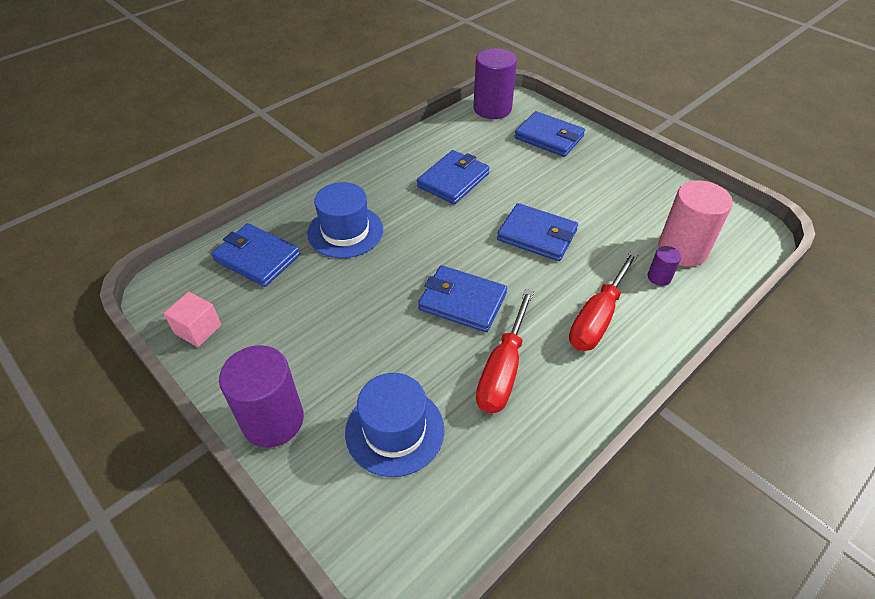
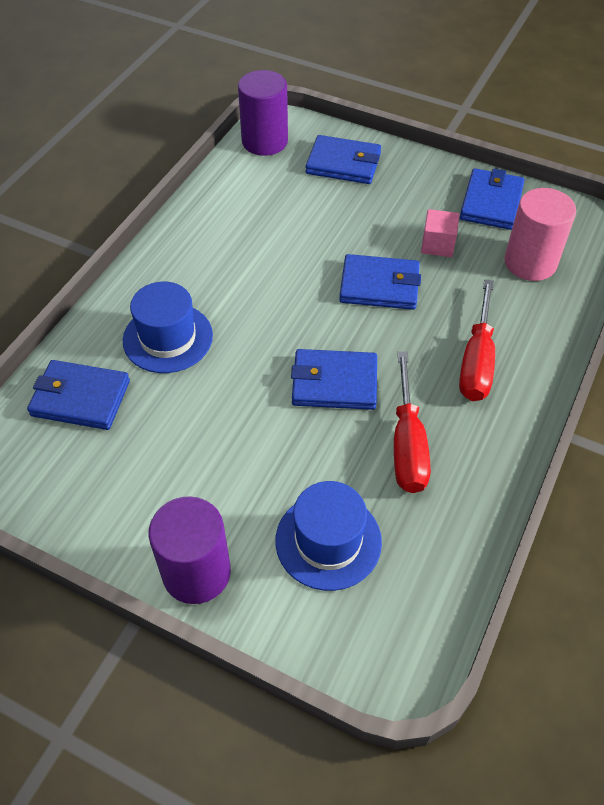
camera: 20 degrees left, 5 degrees up
pink cube [164,292,221,347] -> pink cube moved to [421,209,459,257]
blue wallet [417,150,490,204] -> blue wallet moved to [460,168,525,230]
purple cylinder [648,246,681,286] -> none

